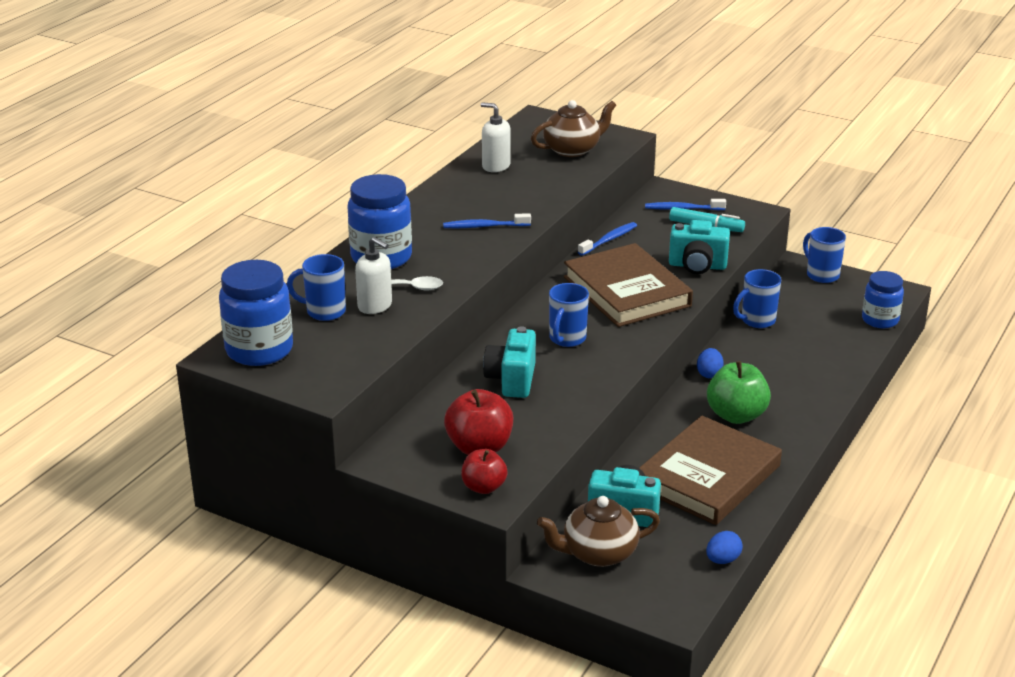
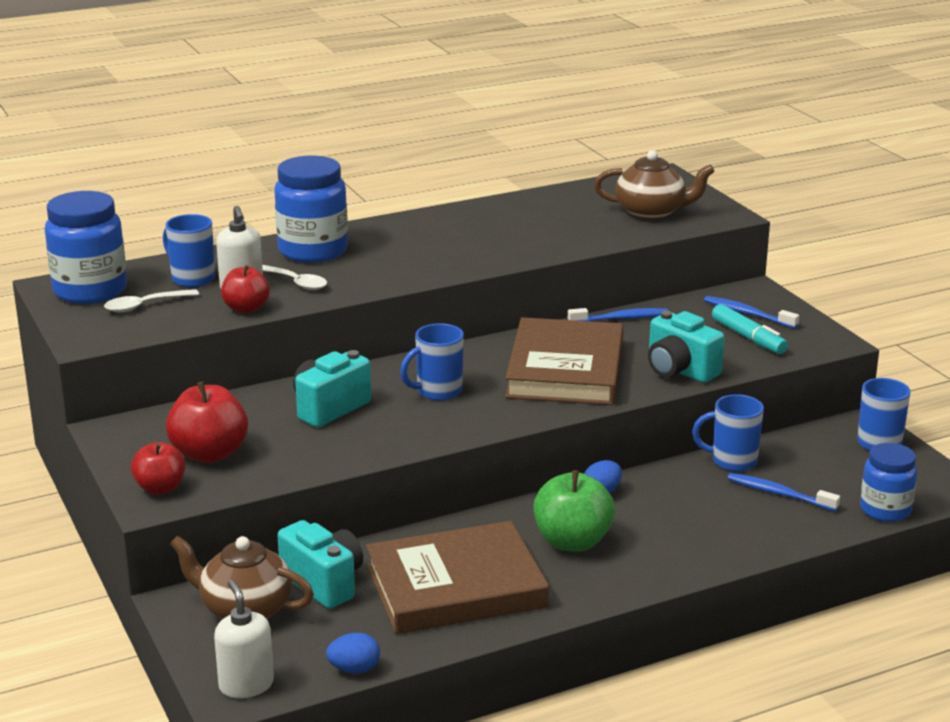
camera: 35 degrees right, 5 degrees down
blue toothbrush [443,213,531,228] -> blue toothbrush moved to [727,473,840,511]
white soap dispenser [481,102,511,172] -> white soap dispenser moved to [214,580,274,698]
none -> white spoon [104,289,199,312]
none -> red apple [221,265,270,313]

